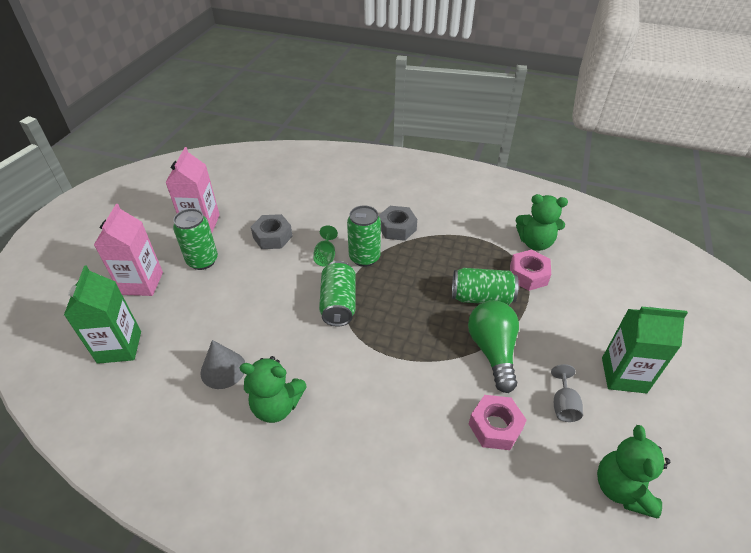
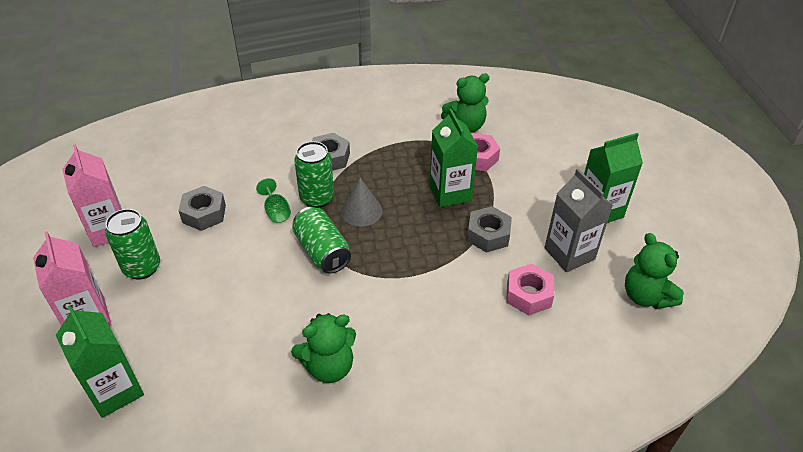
camera: 30 degrees left, 0 degrees up
grey cone [201,340,245,389] -> grey cone moved to [341,178,383,227]
green can [452,268,519,305] -> green carton [430,109,478,207]
green light bulb [468,300,519,393] -> grey nut [467,206,512,253]
grey goblet [551,364,583,422] -> grey carton [544,169,613,272]

